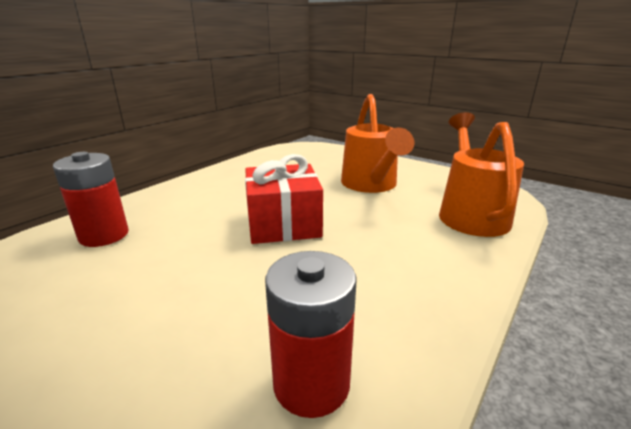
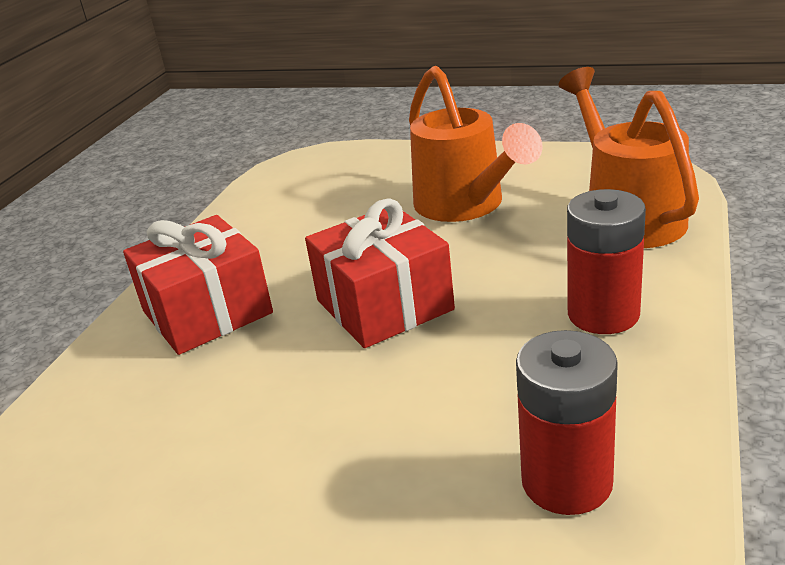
camera: 15 degrees left, 5 degrees up
red battery [53,152,129,247] -> red battery moved to [567,189,646,334]
none -> red gift [123,215,273,355]

